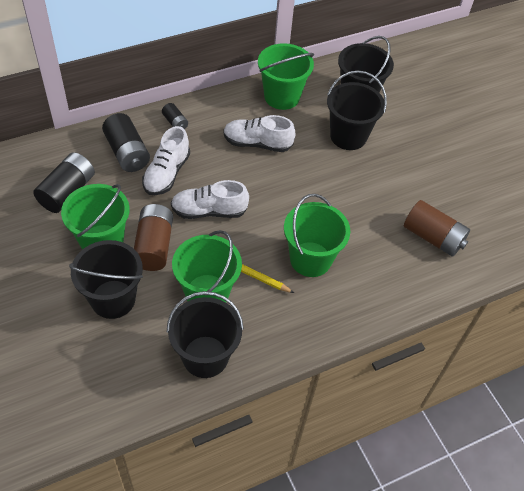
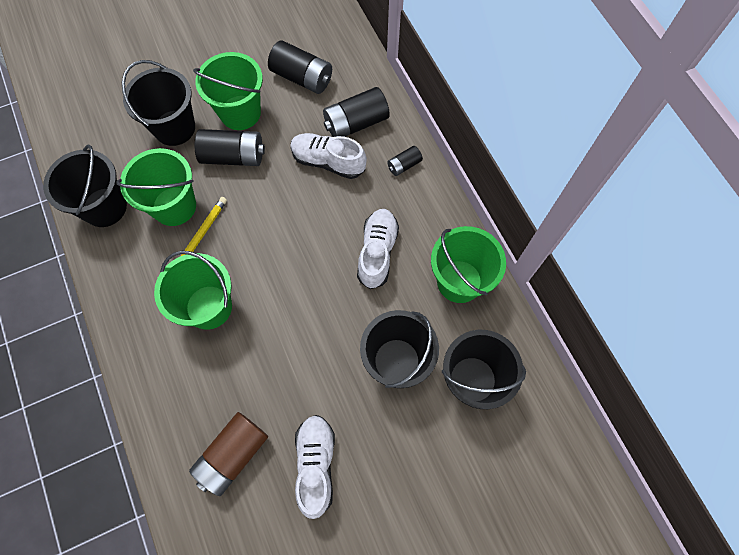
camera: 95 degrees right, 15 degrees up
brown battery [134,204,173,271] -> black battery [195,129,265,166]
white shoe [171,180,249,219] -> white shoe moved to [295,415,335,519]

